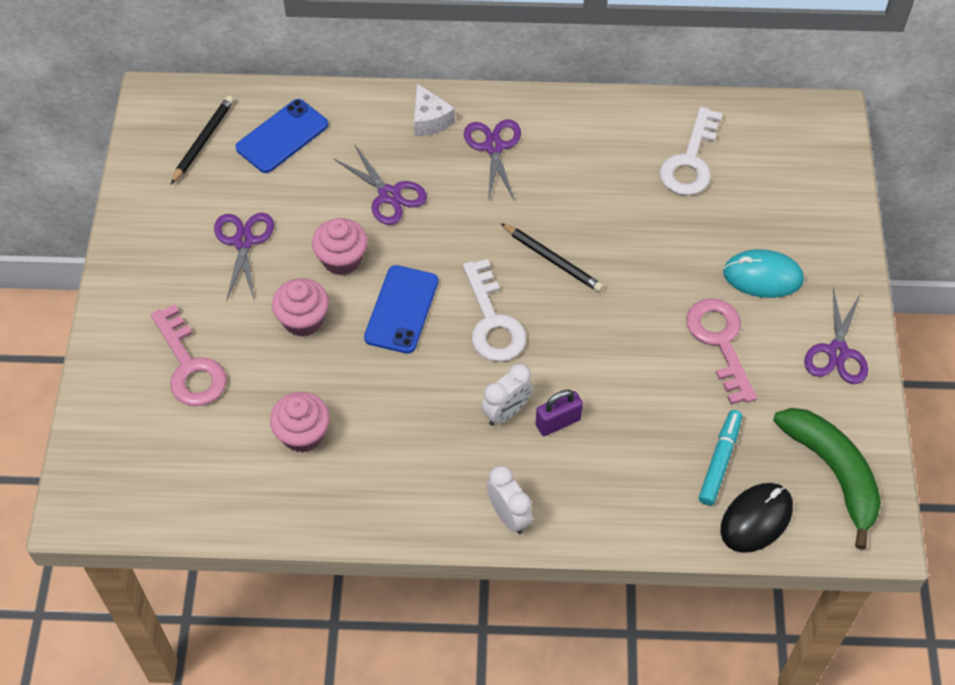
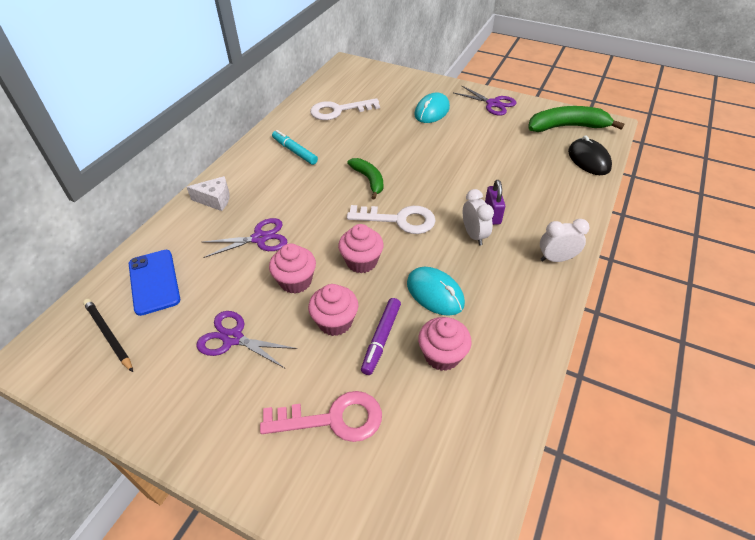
camera: 65 degrees left, 10 degrees down
blue phone [364,265,438,354] -> pink cupcake [338,224,384,273]
purple scissors [464,119,521,201] -> none
black pencil [501,223,604,292] -> green banana [347,158,383,200]
white key [659,107,723,196] -> white key turned 120 degrees clockwise [310,98,380,120]
pink key [686,298,757,405] -> none
turquoise marker [699,410,742,505] -> turquoise marker moved to [272,130,318,165]
none -> purple marker [361,298,401,375]
none -> turquoise mouse [407,267,465,316]

